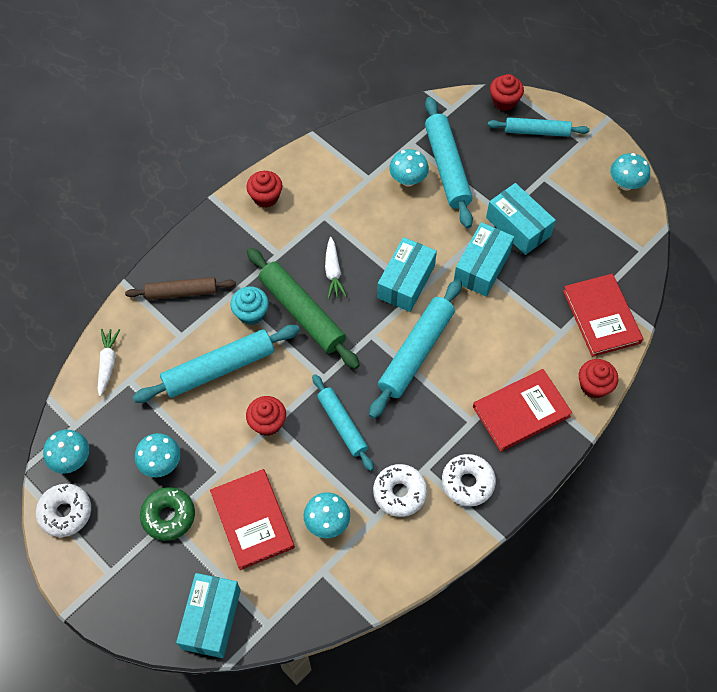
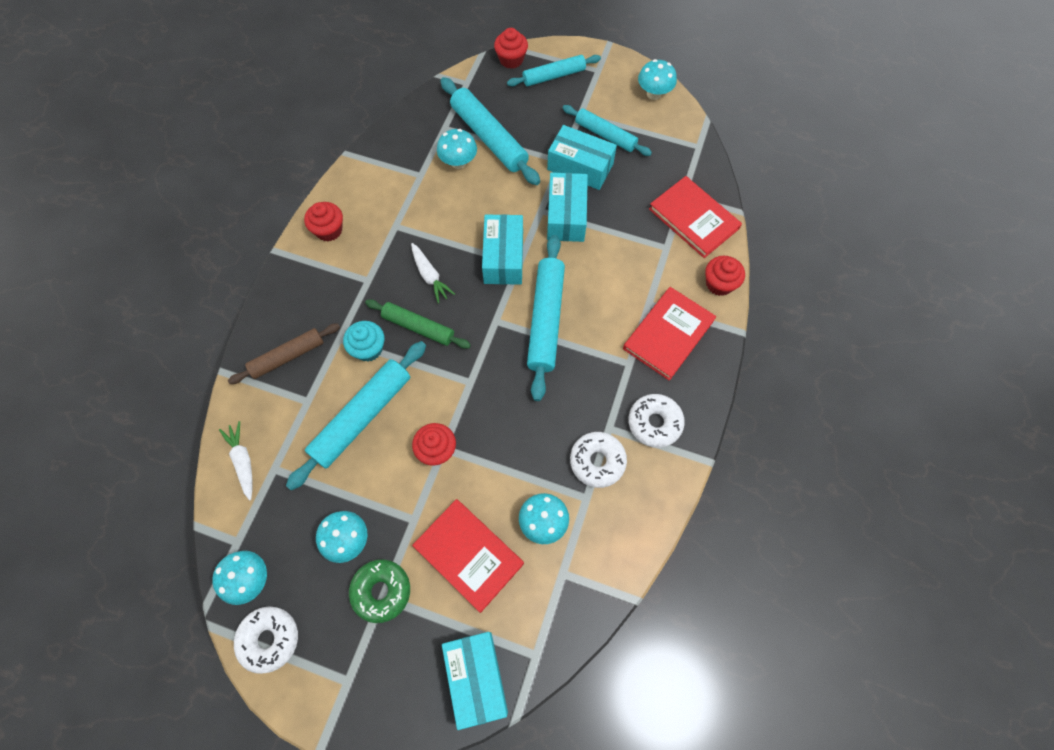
camera: 25 degrees left, 5 degrees up
green rolling pin [247,248,360,369] -> green rolling pin [365,299,471,349], size x0.64
turquoise rolling pin [312,374,374,471] -> turquoise rolling pin moved to [563,105,652,156]

